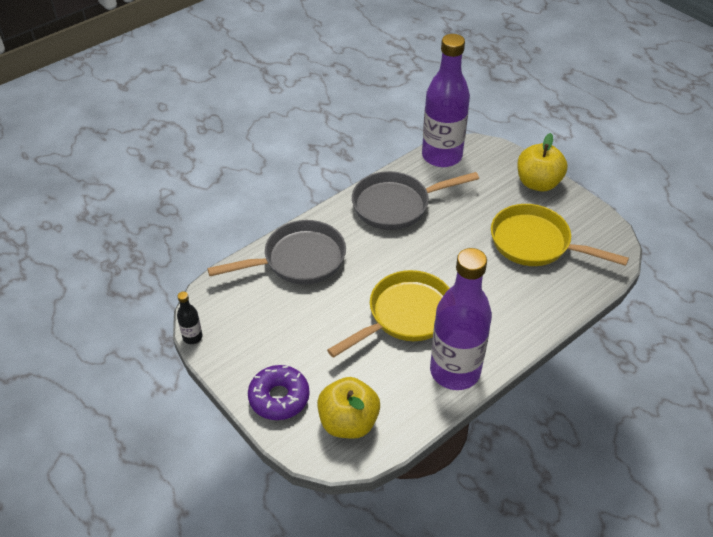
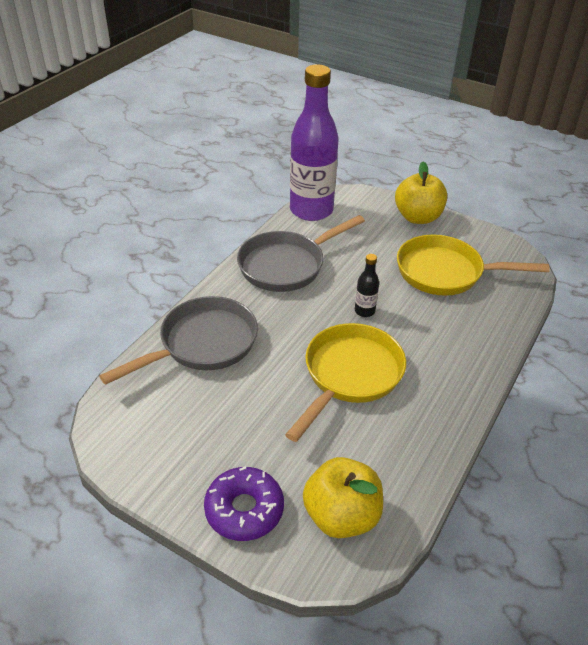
camera: 20 degrees left, 5 degrees down
black bottle [177,291,203,344] -> black bottle moved to [355,254,379,317]
purple bottle [430,248,492,390] -> none

